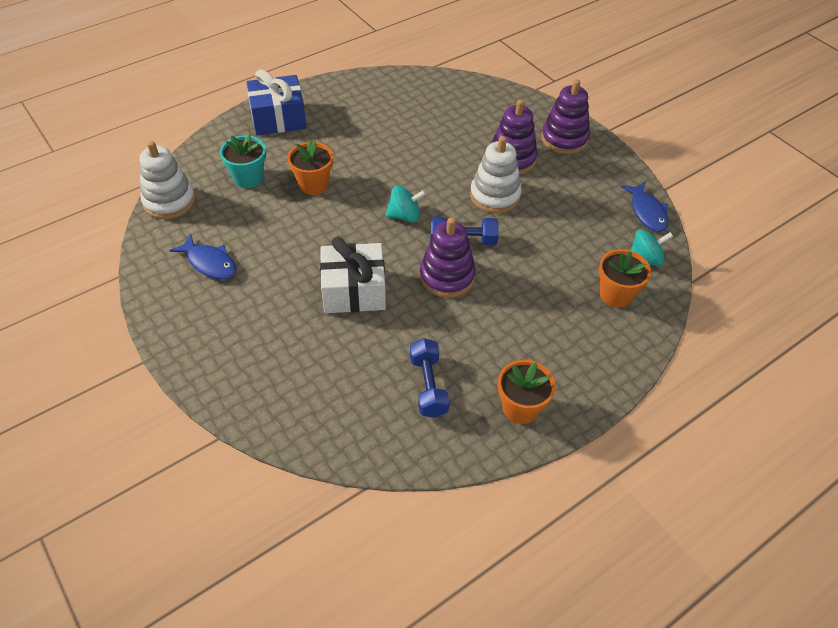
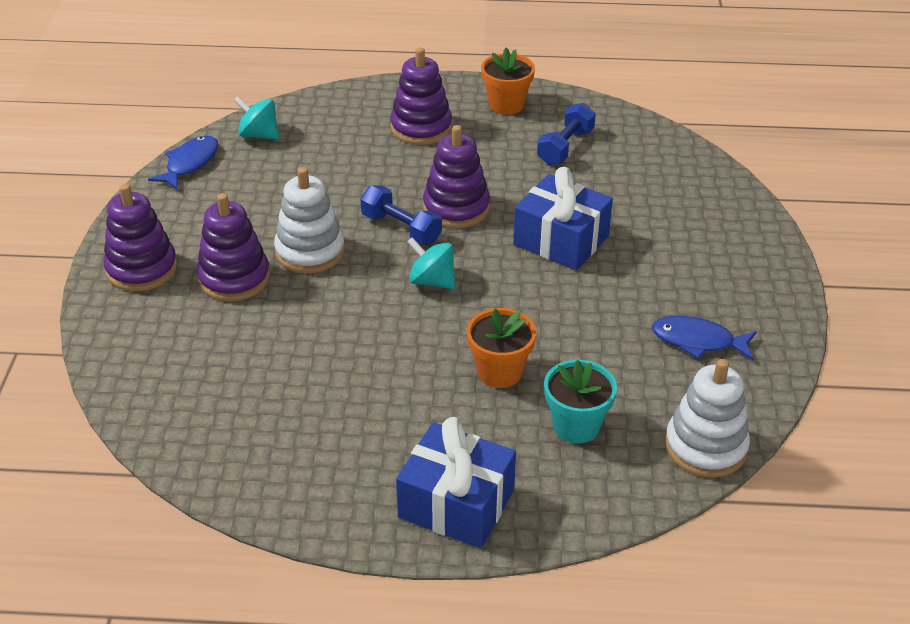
camera: 140 degrees left, 10 degrees down
blue fish [169,234,236,279] -> blue fish turned 60 degrees counterclockwise [652,316,757,360]
white gift [320,236,386,313] -> blue gift [513,167,613,270]
orange flower pot [598,249,651,308] -> none
none -> purple stacking toy [390,48,452,145]

